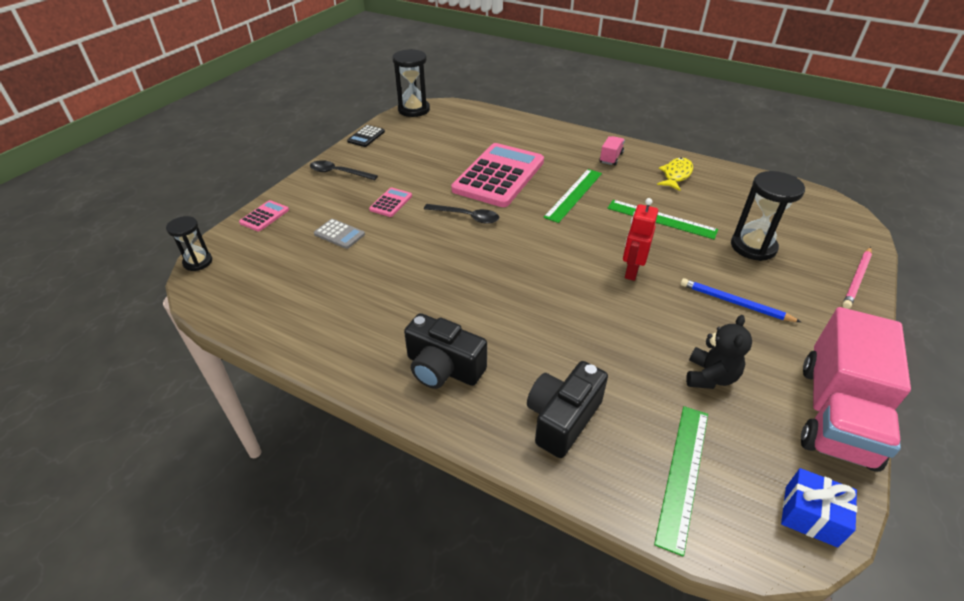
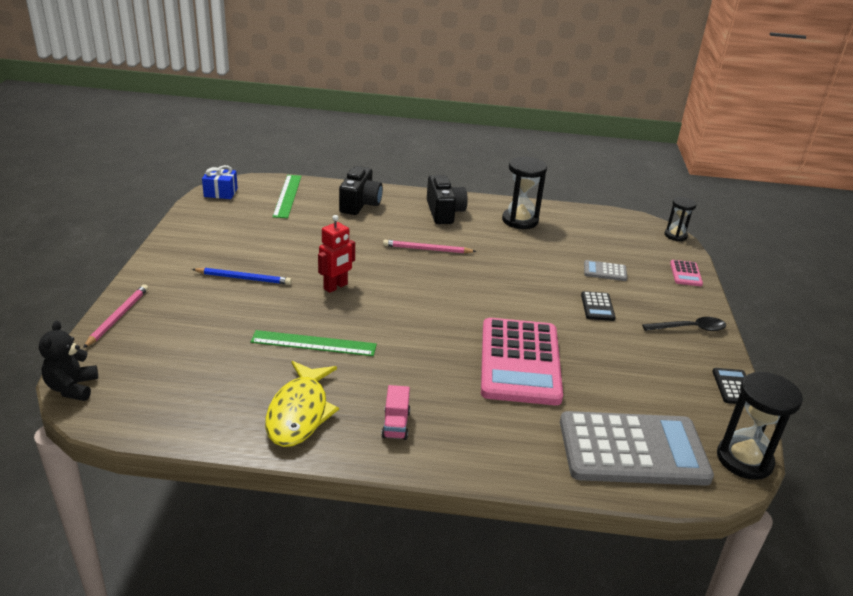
camera: 155 degrees right, 10 degrees down
pink calculator [369,187,412,217] -> black calculator [581,291,616,321]
black camera [404,313,487,389] -> black camera turned 75 degrees clockwise [427,175,468,224]
black spoon [424,204,499,224] -> none
green ruler [543,169,602,223] -> none
red robot [623,198,658,281] -> red robot turned 45 degrees clockwise [318,215,355,293]
yellow fish [657,158,693,191] -> yellow fish [265,361,339,447], size x1.51
black teddy bear [686,315,752,389] -> black teddy bear moved to [39,321,98,401]
black hourglass [731,171,805,261] -> black hourglass moved to [502,157,547,229]
pink truck [801,307,911,472] -> none
none -> pink pencil [383,240,477,253]
none -> grey calculator [560,411,714,486]

